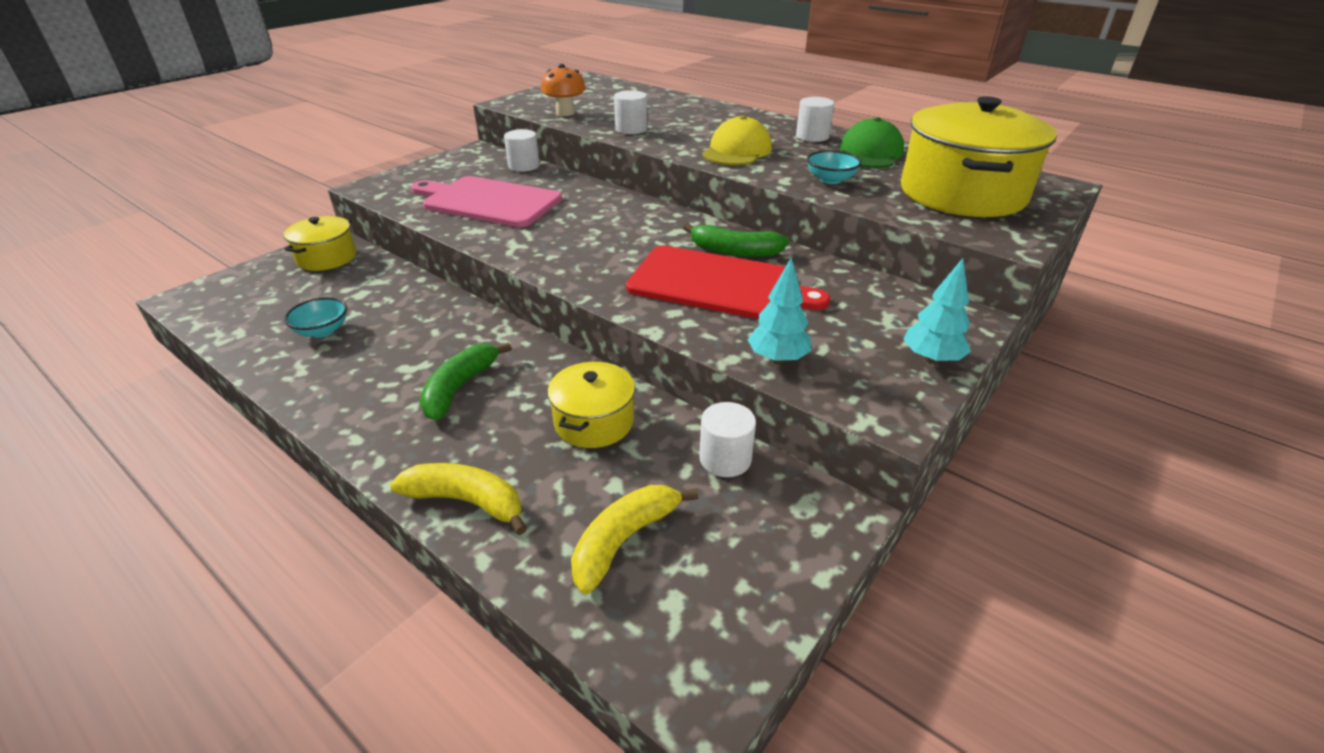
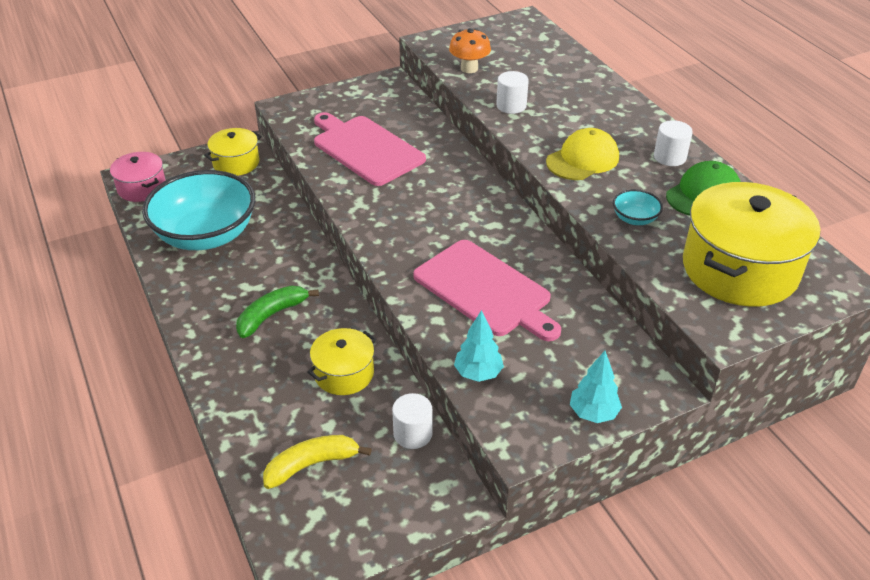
camera: 25 degrees right, 5 degrees up
turquoise bowl [284,297,347,338] -> turquoise bowl [142,170,255,250], size x2.48
yellow banana [390,463,527,535] -> none
white cylinder [504,129,540,172] -> none
red cutting board [626,246,830,319] -> pink cutting board [413,240,561,341]
green banana [683,223,789,257] -> none
none -> pink pot [110,152,166,202]

